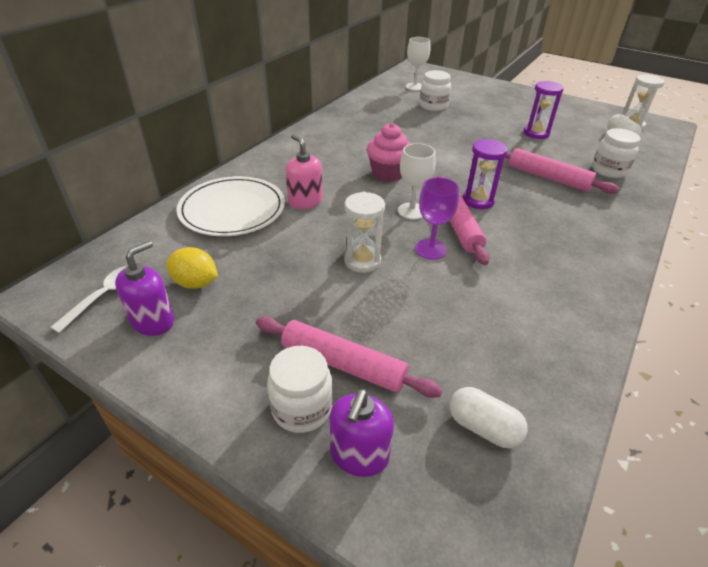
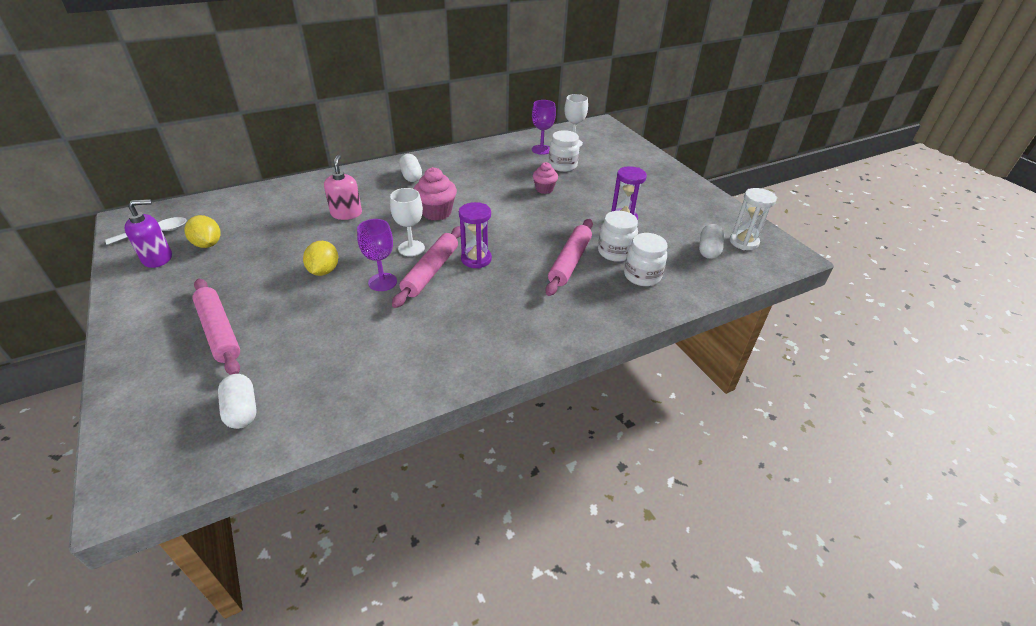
camera: 30 degrees right, 0 degrees up
white plate [176,176,285,236] -> none
white jar [267,346,333,433] -> white jar moved to [598,211,638,262]
purple soap dispenser [330,389,394,477] -> none
white hourglass [344,192,385,273] -> yellow lemon [303,241,338,276]
pink rolling pin [504,148,619,194] -> pink rolling pin turned 45 degrees clockwise [545,219,593,296]
none -> white capsule [399,154,422,182]
none -> purple goblet [532,100,556,155]
none -> pink cupcake [533,162,558,194]

